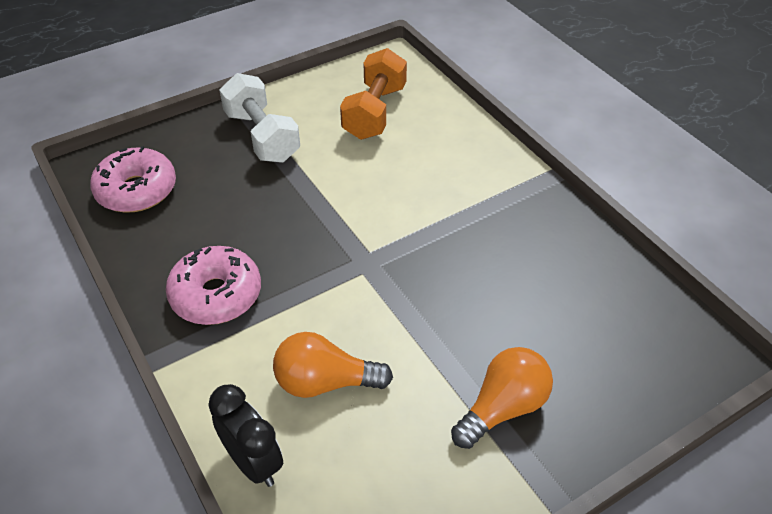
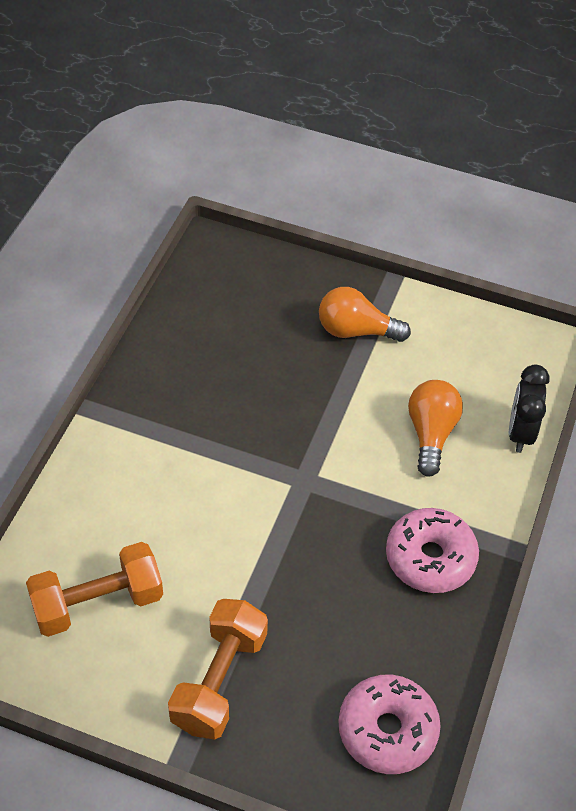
camera: 130 degrees left, 5 degrees up
white dumbbell [219,73,300,163] -> orange dumbbell [168,599,268,740]
orange light bulb [273,332,393,398] -> orange light bulb turned 135 degrees counterclockwise [408,380,463,477]

